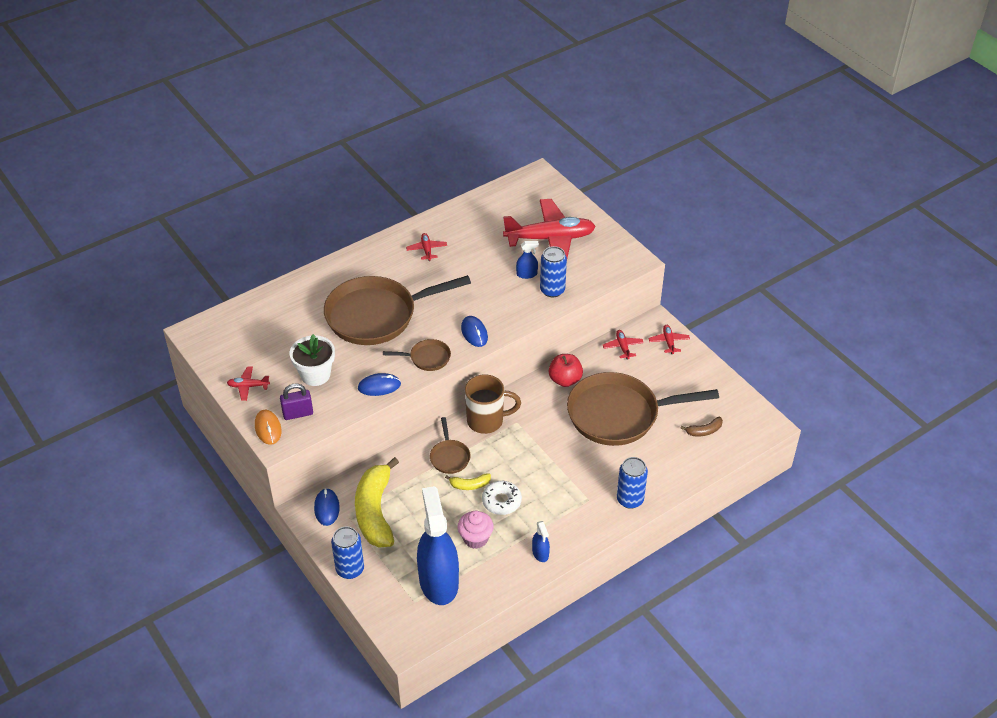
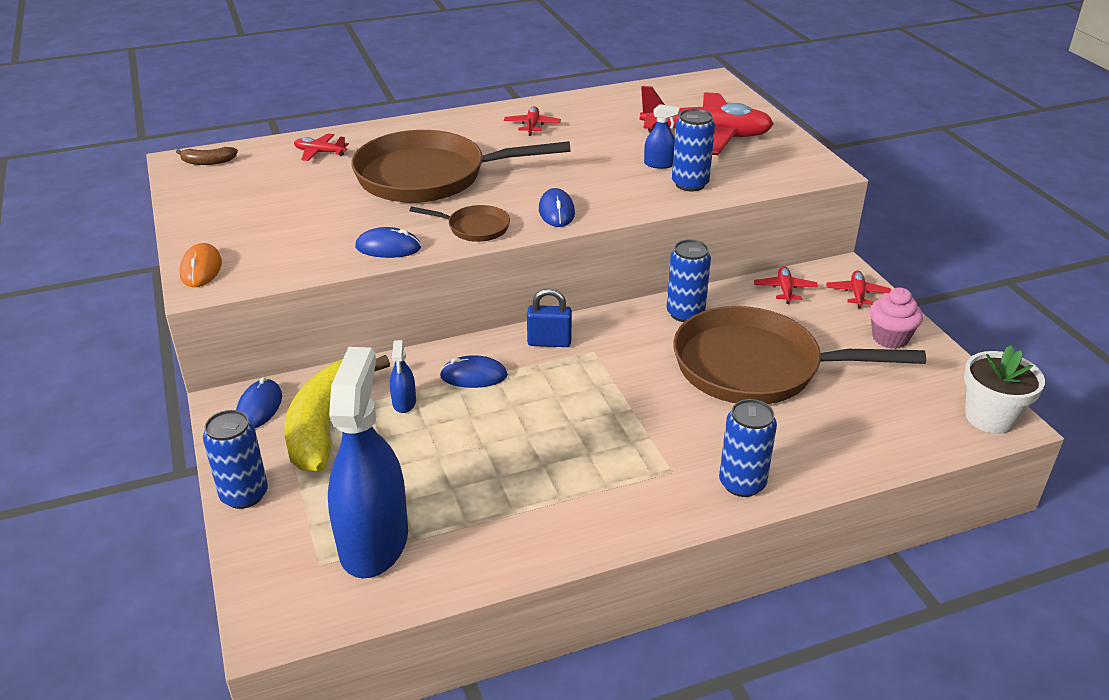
camera: 15 degrees right, 10 degrees down
red plane [227,367,270,401] -> red plane moved to [294,133,349,161]
purple padlock [280,383,313,420] -> none
white flower pot [290,334,335,386] -> white flower pot moved to [964,345,1045,434]
brown pan [430,417,471,474] -> blue mouse [440,355,508,388]
yellow banana [445,474,491,490] -> none
pink cupcake [458,511,494,549] -> pink cupcake moved to [870,288,923,349]
brown mug [465,374,521,434] -> blue padlock [527,288,572,347]
white donut [482,481,522,515] -> none
blue spray bottle [532,521,550,562] -> blue spray bottle moved to [390,340,416,413]
red apple [549,354,583,387] -> blue can [666,240,711,322]
brown banana [680,417,723,436] -> brown banana moved to [176,147,238,165]

